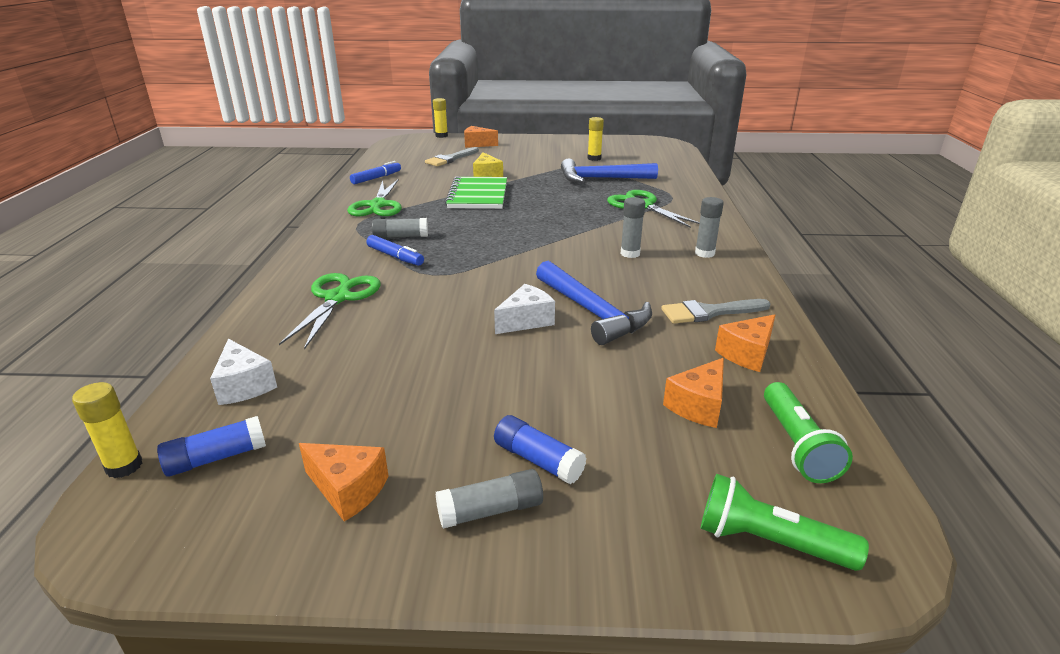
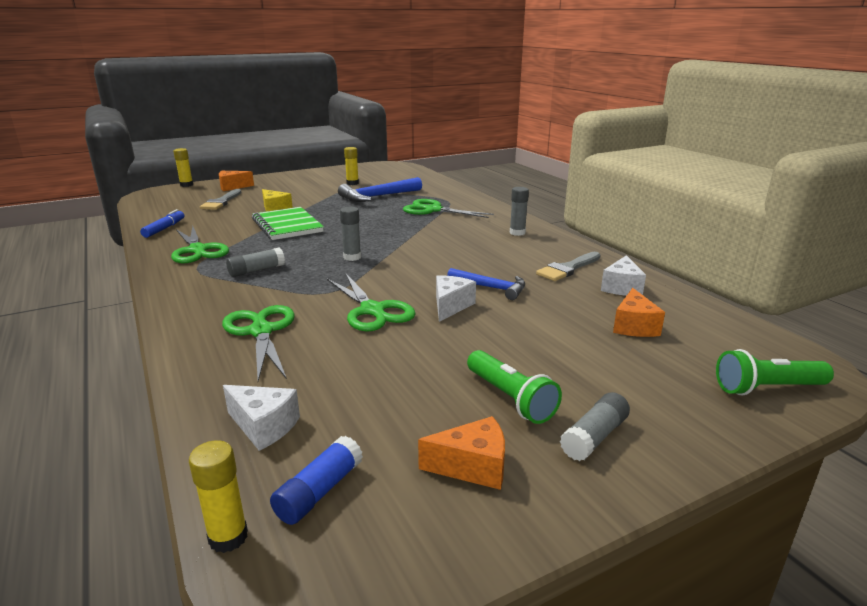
camera: 30 degrees left, 5 degrees down
blue marker [366,235,424,266] -> none
blue glue stick [494,415,587,484] -> none
blue hammer [536,261,652,345] -> blue hammer [447,268,525,300], size x0.64
grey glue stick [621,197,645,258] -> grey glue stick moved to [340,207,361,261]
orange cheese [715,314,775,372] -> white cheese [601,255,646,296]
green flashlight [764,382,853,483] -> green flashlight moved to [467,350,562,424]
none -> green scissors [327,274,416,332]

